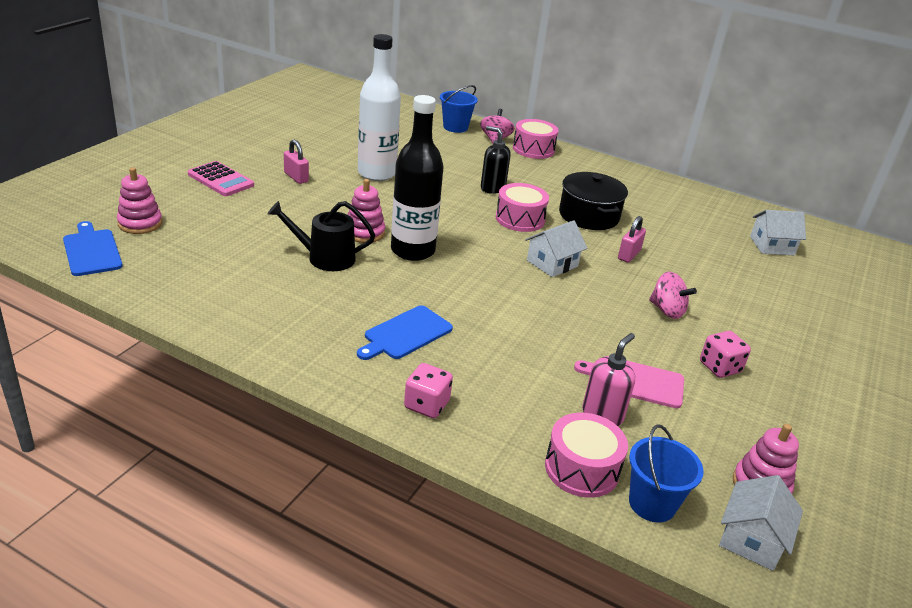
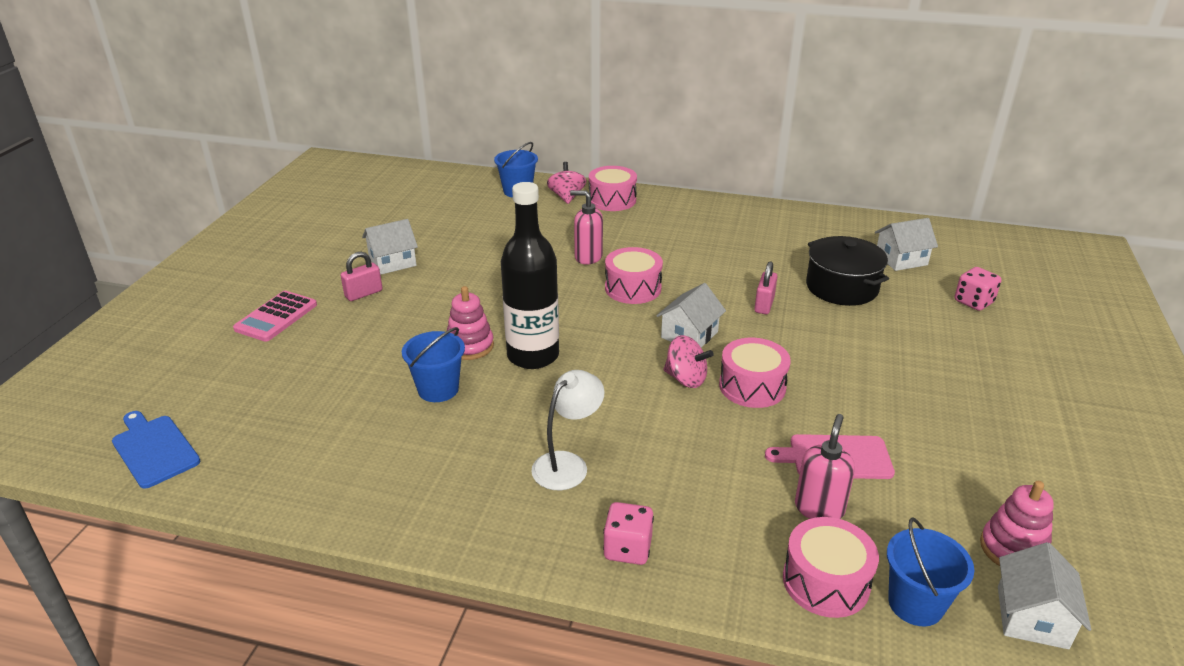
camera: 10 degrees left, 0 degrees up
pink stacking toy [117,167,162,234] -> none
pink calculator [188,161,254,196] -> pink calculator turned 90 degrees clockwise [233,291,317,342]
black watering can [268,201,375,271] -> blue bucket [402,327,465,402]
pink padlock [284,139,309,184] -> pink padlock turned 75 degrees counterclockwise [341,252,382,301]
blue cutting board [357,305,453,360] -> white lamp [531,370,605,490]
white bottle [358,34,401,181] -> none
black soap dispenser [481,126,511,194] -> pink soap dispenser [570,190,603,265]
black pot [559,172,628,230] -> black pot moved to [806,236,889,306]
pink spinning top [649,272,697,319] -> pink spinning top moved to [663,335,714,388]
pink dice [700,331,751,378] -> pink dice moved to [954,267,1002,311]
none -> white house [362,219,418,275]
none -> pink drum [719,338,791,408]

